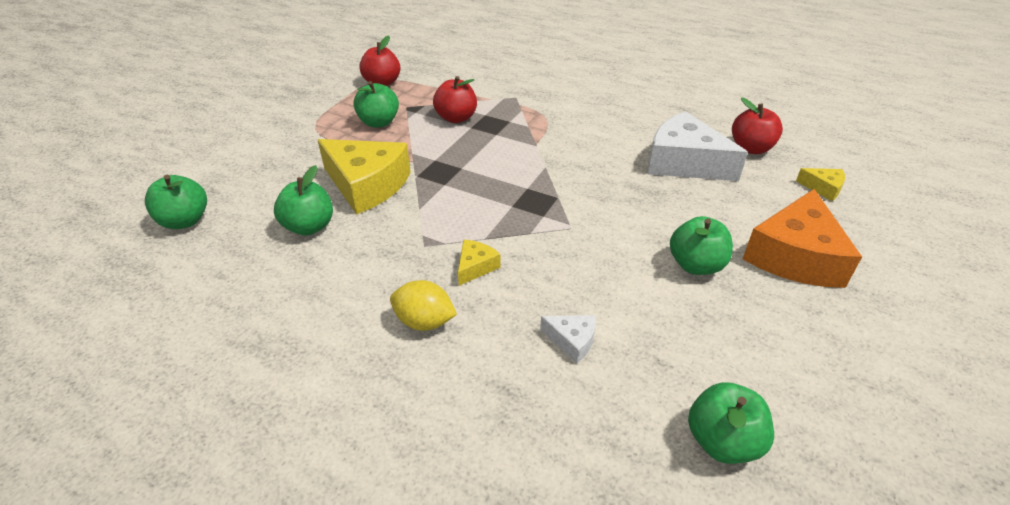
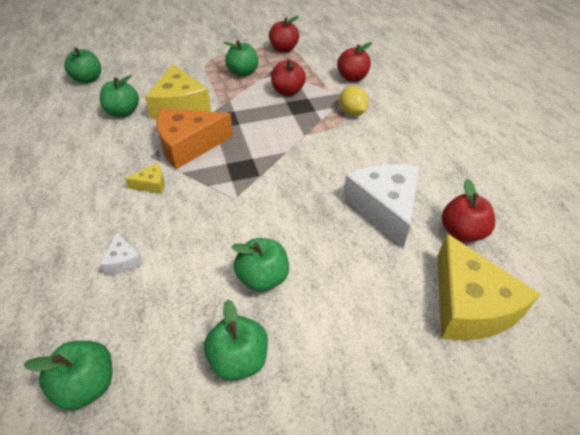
camera: 45 degrees right, 5 degrees up
yellow lemon [390,280,457,331] -> yellow lemon moved to [339,86,369,116]
orange cheese [743,189,862,288] -> orange cheese moved to [156,108,233,169]
yellow cheese [796,168,845,201] -> yellow cheese [438,234,540,340], size x2.23
none -> green apple [204,299,268,381]
none -> red apple [337,42,372,82]

